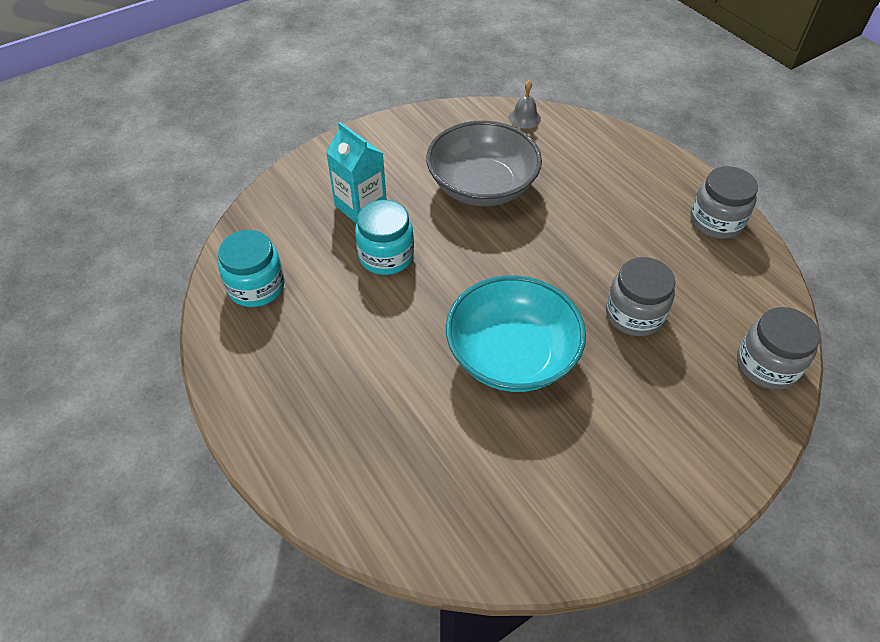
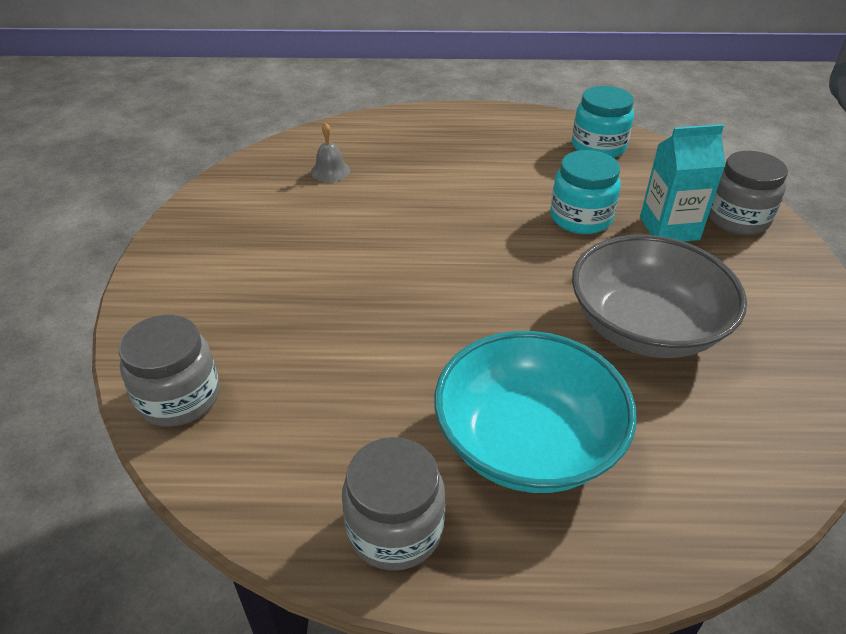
camera: 125 degrees right, 10 degrees down
turquoise bowl [446,275,586,392] -> turquoise bowl moved to [434,331,637,493]
grey bell [509,81,541,129] -> grey bell moved to [311,122,350,182]
grey jar [606,257,675,336] -> grey jar moved to [708,151,788,235]

